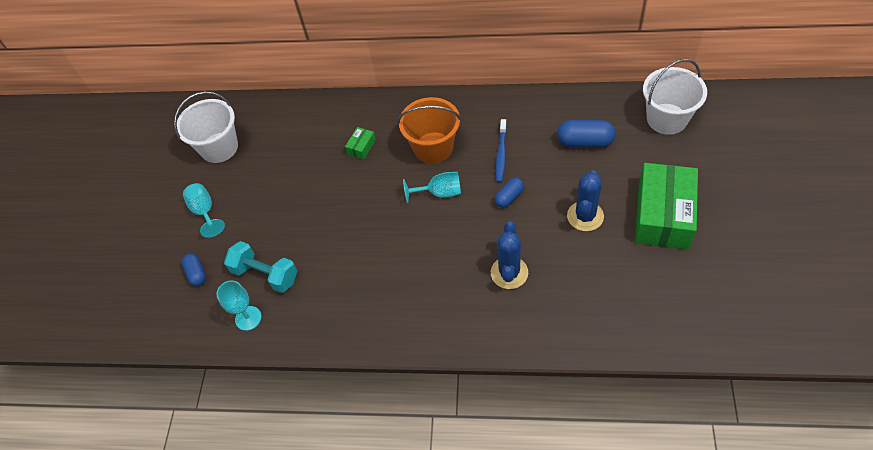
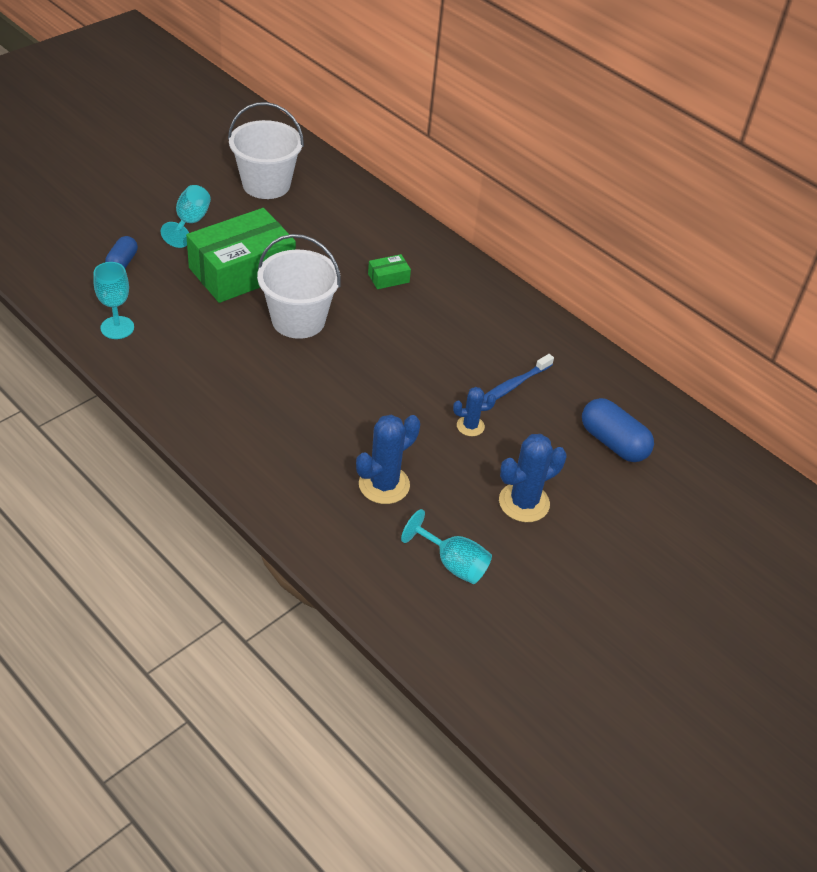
camera: 30 degrees right, 10 degrees down
turquoise dumbbell [224,241,297,293] -> none
orange bucket [398,97,461,164] -> none
turquoise goblet [403,172,461,204] -> turquoise goblet moved to [401,509,492,584]
blue capsule [494,178,524,208] -> blue cactus [453,387,496,436]
green box [635,163,698,249] -> green box moved to [186,208,296,303]
white bucket [643,59,707,135] -> white bucket moved to [257,234,341,339]

